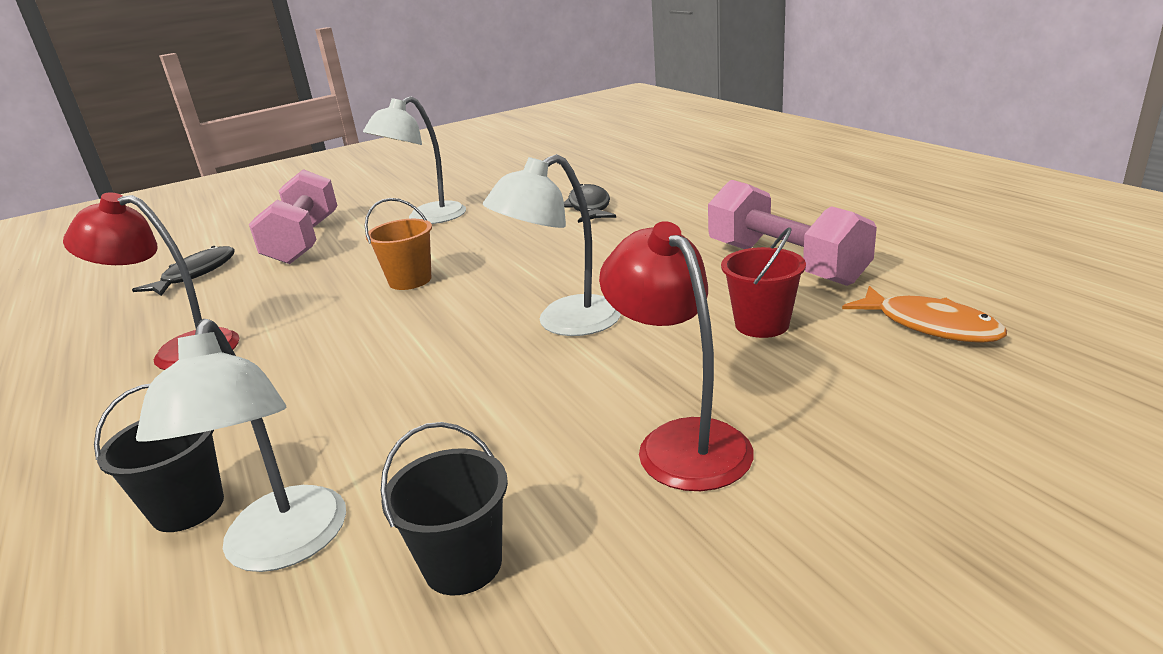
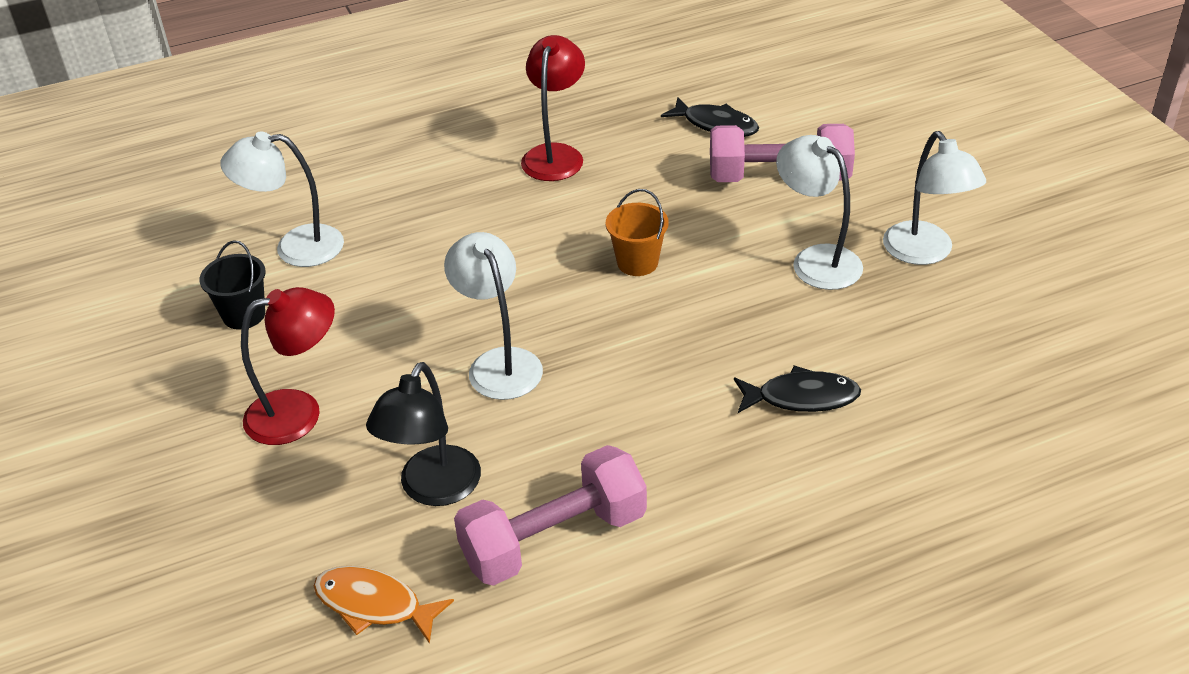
camera: 95 degrees right, 15 degrees up
black bucket [94,383,224,532] -> none
red bucket [721,227,806,338] -> black lamp [366,362,481,506]
orange fish [842,286,1007,343] -> orange fish turned 60 degrees clockwise [314,566,454,644]
none -> white lamp [883,131,986,265]

